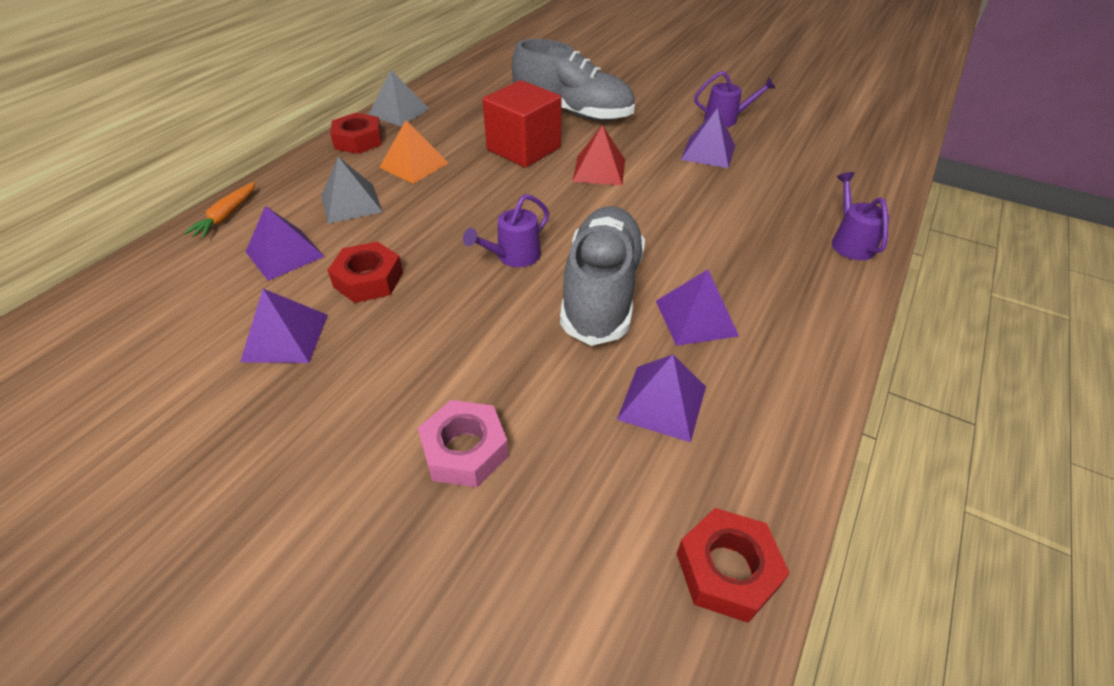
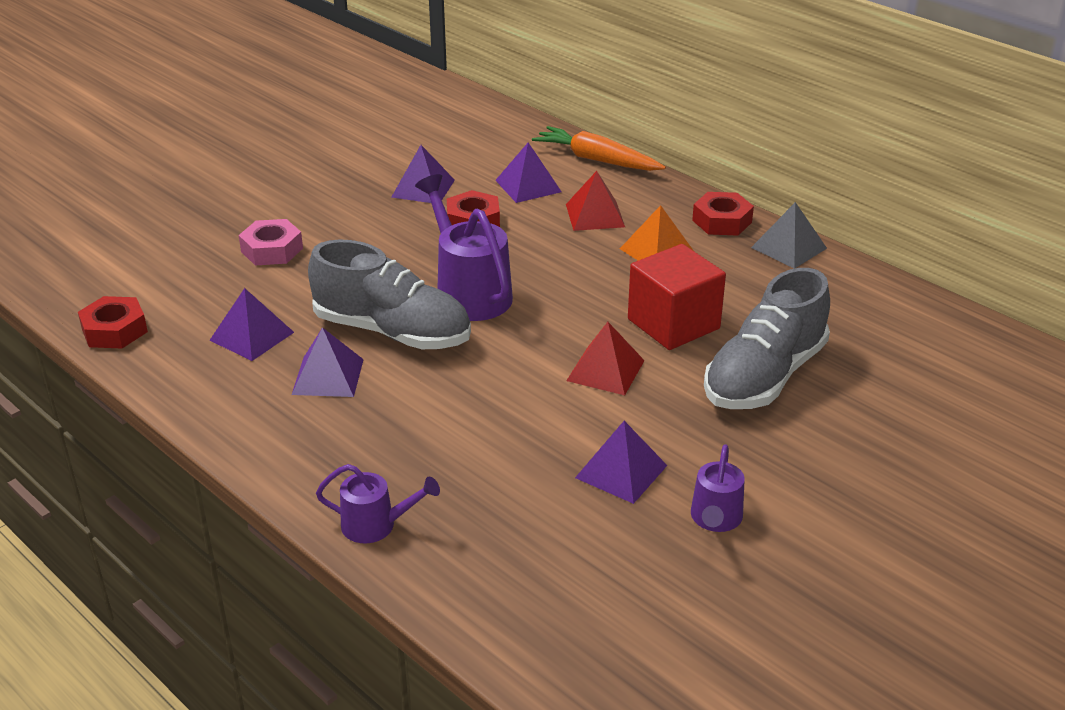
camera: 105 degrees right, 10 degrees down
orange carrot [184,182,256,238] -> orange carrot [532,126,666,171], size x1.66
grey pyramid [321,157,383,224] -> red pyramid [566,171,625,231]
purple watering can [463,194,549,267] -> purple watering can [415,174,513,321], size x1.78

